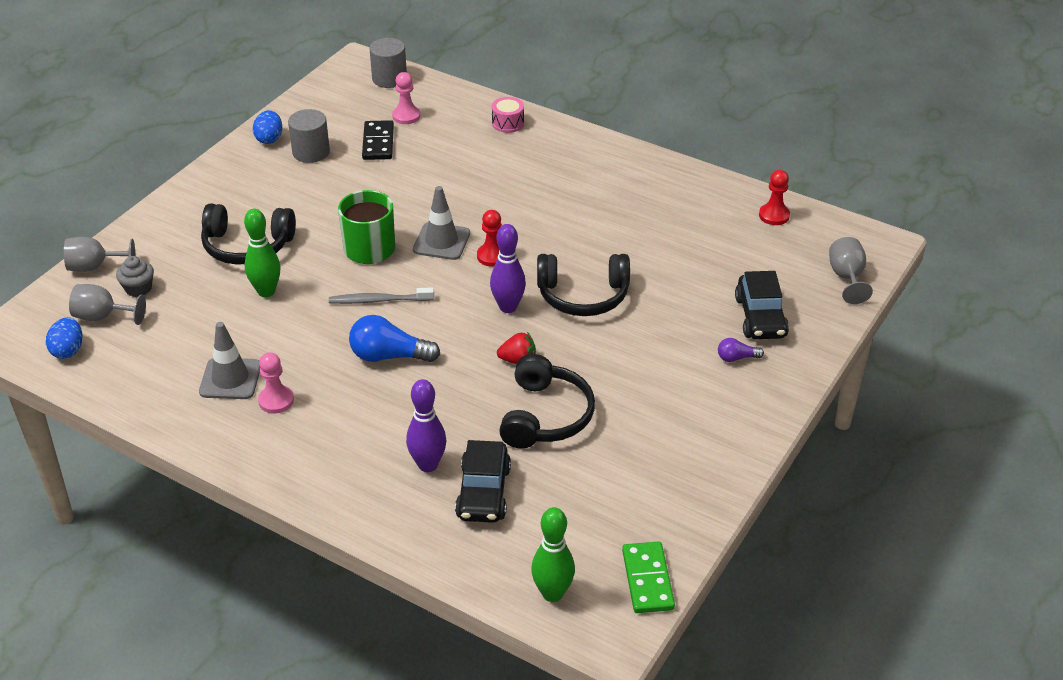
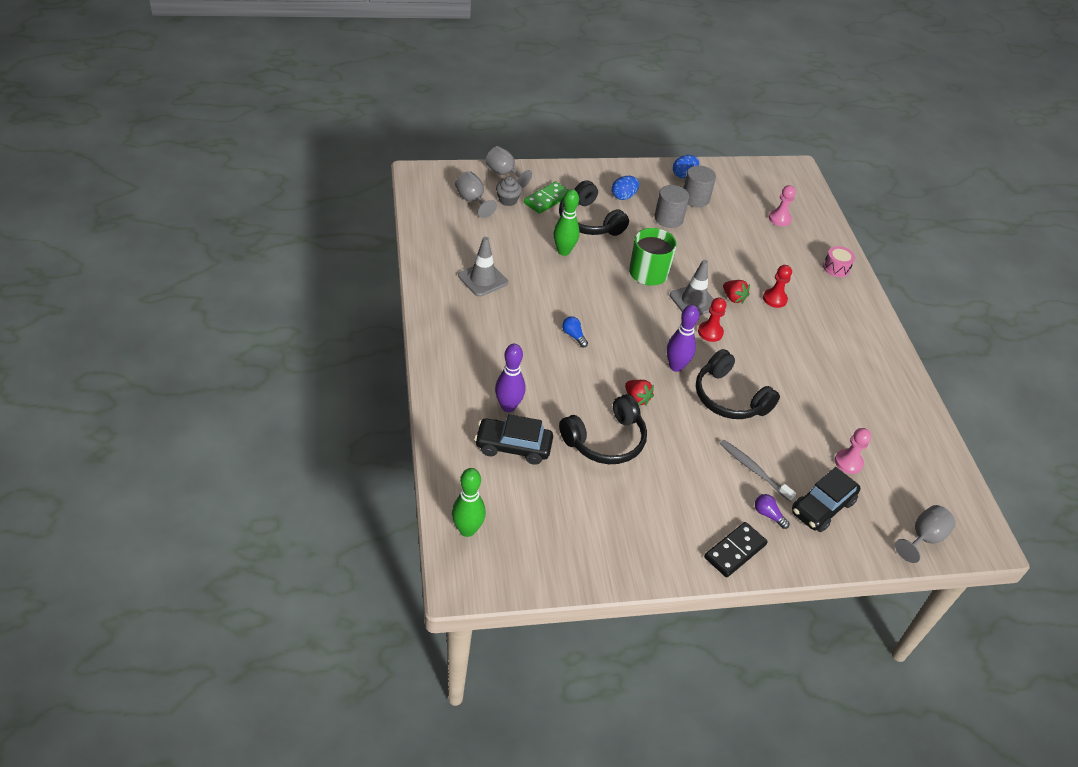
camera: 45 degrees right, 5 degrees up
blue egg [46,317,83,359] -> blue egg moved to [612,176,639,200]
pink pawn [258,352,294,413] -> pink pawn moved to [835,428,871,474]
grey toothbrush [329,287,434,304] -> grey toothbrush moved to [720,440,796,501]
blue light bulb [349,315,440,362] -> blue light bulb [562,317,588,347], size x0.52
black domino [362,120,394,160] -> black domino moved to [704,522,768,577]
grey cylinder [369,38,407,88] -> grey cylinder moved to [654,185,689,228]
black car [455,440,511,523] -> black car turned 45 degrees clockwise [474,414,553,465]
green domino [622,541,675,613] -> green domino moved to [524,181,568,214]
red pawn [759,170,790,225] -> red pawn moved to [763,265,792,308]
none -> red strawberry [723,280,750,303]

